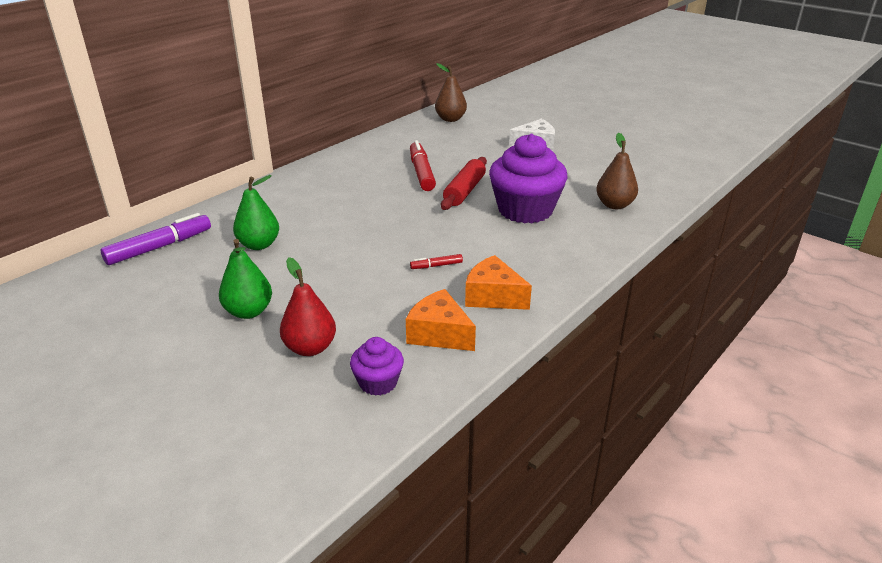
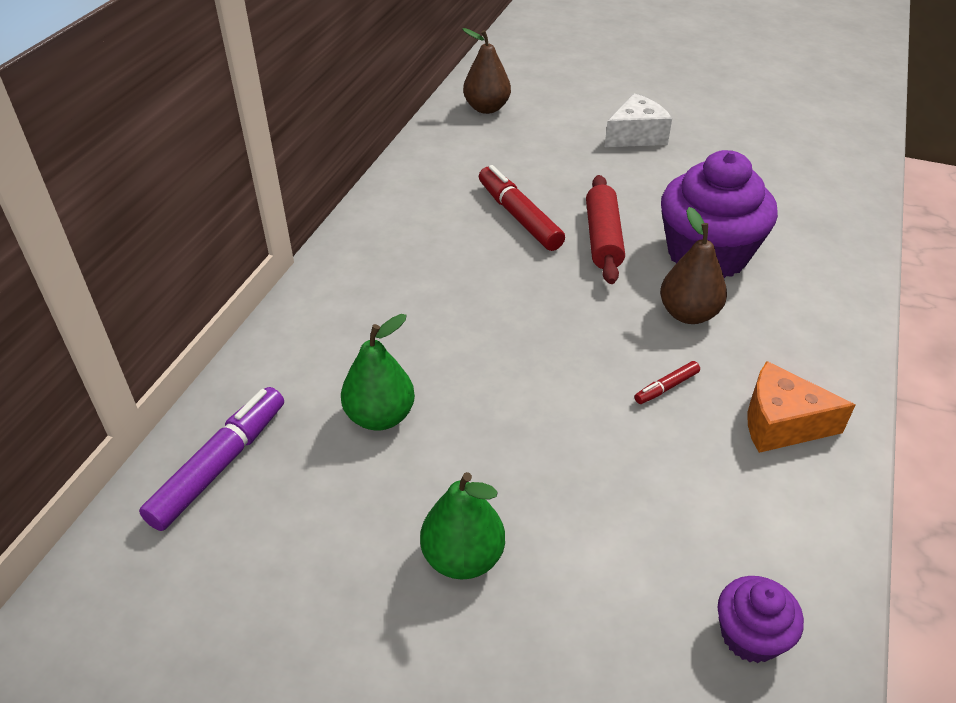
camera: 20 degrees left, 10 degrees up
red pear [280,257,336,356] -> none
orange cheese [406,289,476,351] -> none
brown pear [596,133,638,209] -> brown pear moved to [660,207,727,324]

